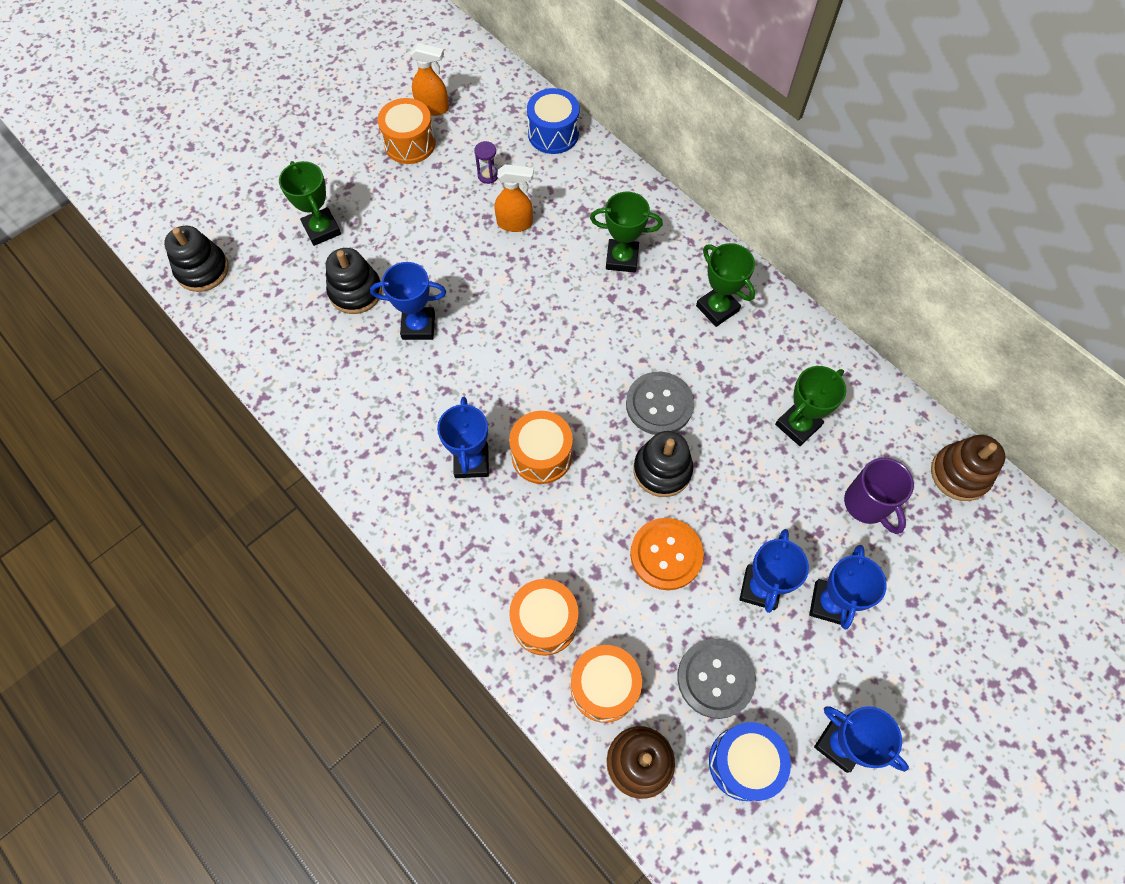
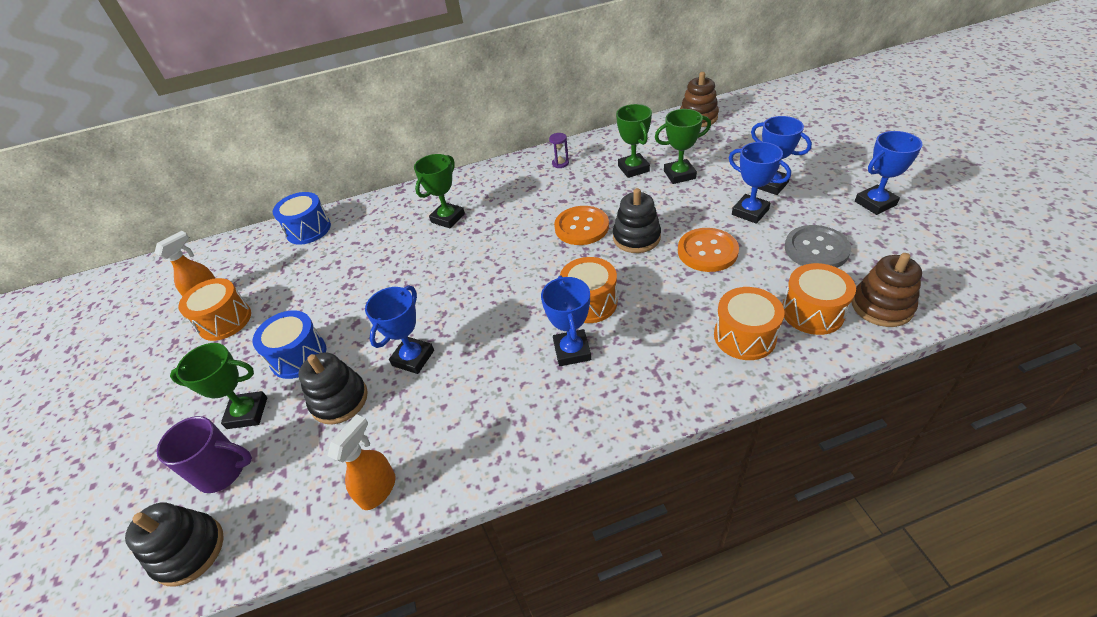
camera: 60 degrees left, 20 degrees down
blue trophy [437,397,489,478] -> blue trophy turned 60 degrees clockwise [541,275,591,366]
purple hourglass [474,141,498,184] -> purple hourglass moved to [549,133,569,168]
orange spray bottle [494,164,533,232] -> orange spray bottle moved to [328,414,396,510]
grey button [626,372,694,435] -> orange button [554,206,609,245]
green trophy [696,243,755,327] -> green trophy moved to [655,109,711,184]
blue drum [709,722,791,801] -> blue drum moved to [253,310,326,379]
purple mug [844,458,914,534] -> purple mug moved to [157,416,252,493]

